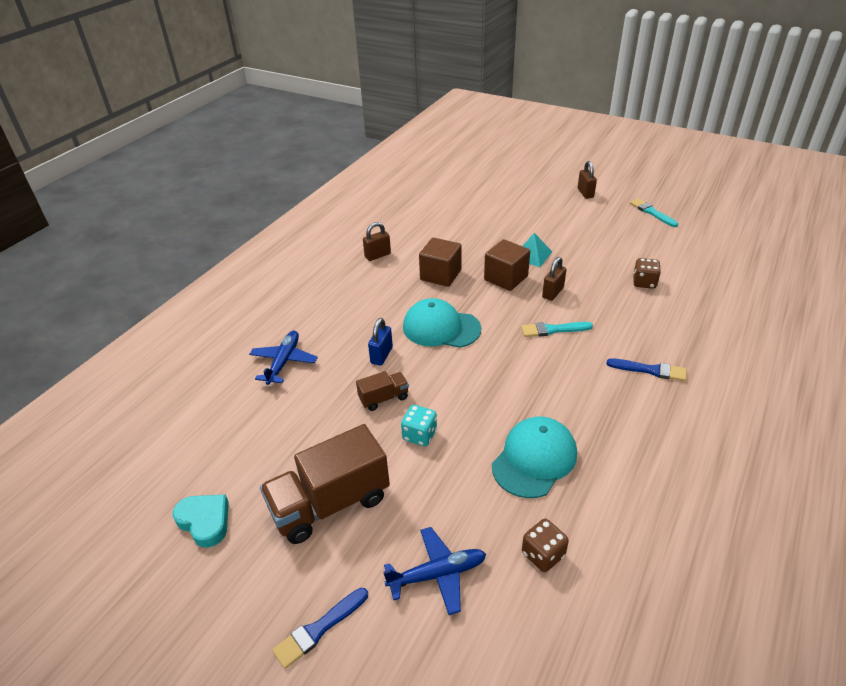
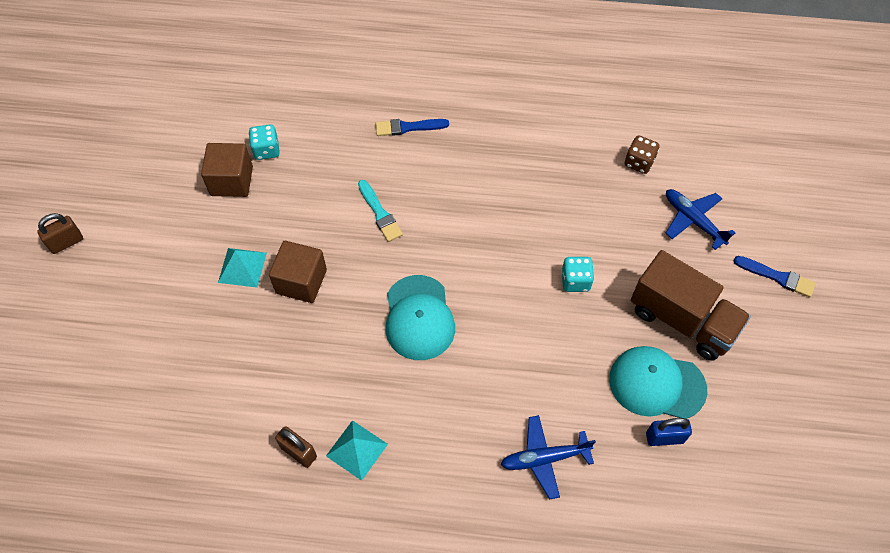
camera: 115 degrees left, 20 degrees up
turquoise heart [173,495,229,548] -> none
brown truck [356,371,409,411] -> none
blue padlock [368,318,393,366] -> blue padlock moved to [646,418,692,446]
brown cube [419,237,462,287] -> brown cube moved to [201,143,253,197]
turquoise cap [492,416,577,498] -> turquoise cap moved to [609,346,707,419]
brown padlock [542,257,567,301] -> none
blue brush [607,358,687,381] -> blue brush turned 90 degrees counterclockwise [375,119,449,136]
turquoise brush [630,198,678,227] -> none
brown dice [633,258,661,289] -> turquoise dice [249,124,280,160]
none -> turquoise pyramid [326,420,388,481]

